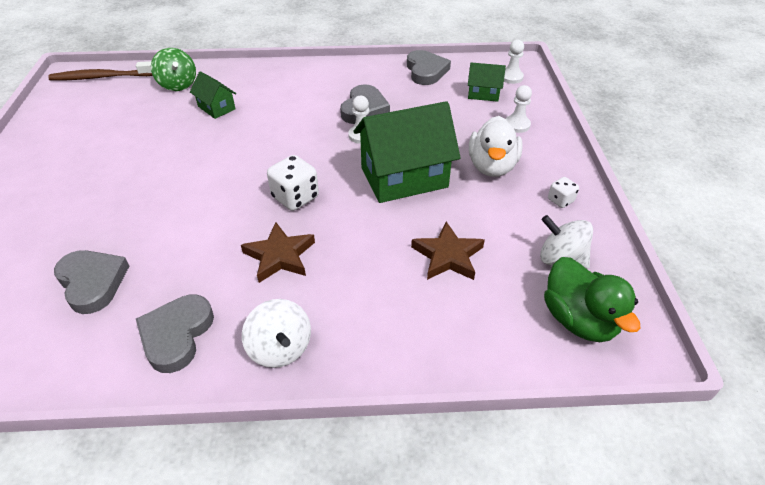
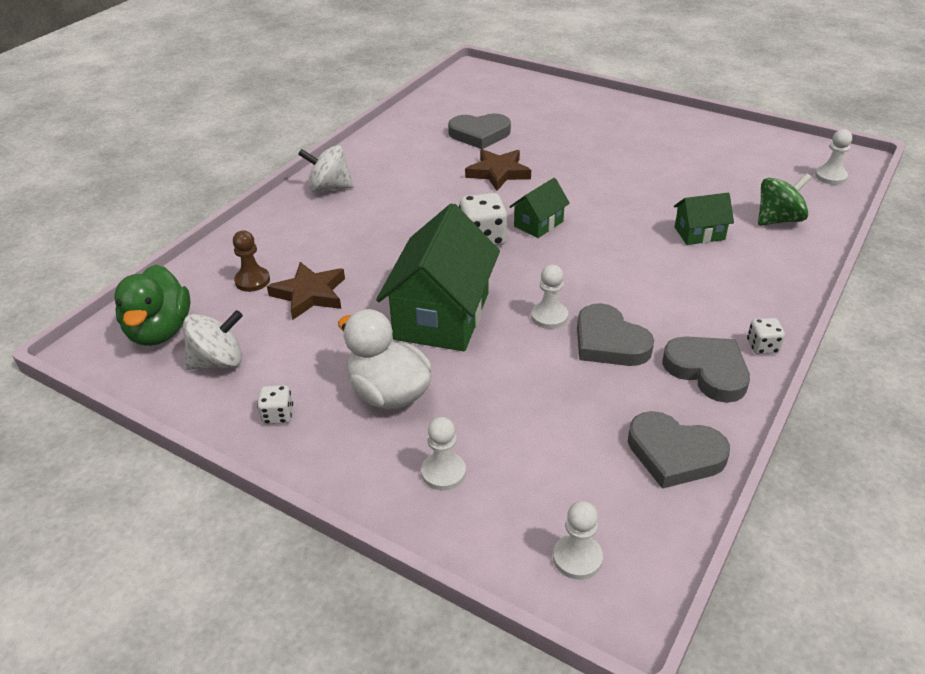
camera: 125 degrees right, 5 degrees down
brown toothbrush [48,61,153,80] -> white pawn [815,129,852,185]
grey heart [136,294,214,373] -> grey heart moved to [662,336,750,403]
green spinning top [151,48,196,91] -> green spinning top turned 150 degrees clockwise [758,173,812,226]
brown star [241,222,315,283] -> brown star moved to [465,149,531,191]
green house [468,63,506,102] -> green house moved to [509,178,570,238]
green duck [544,257,641,342] -> green duck turned 105 degrees counterclockwise [114,265,190,346]
none -> brown pawn [233,230,270,292]
none -> white dice [747,318,785,354]

